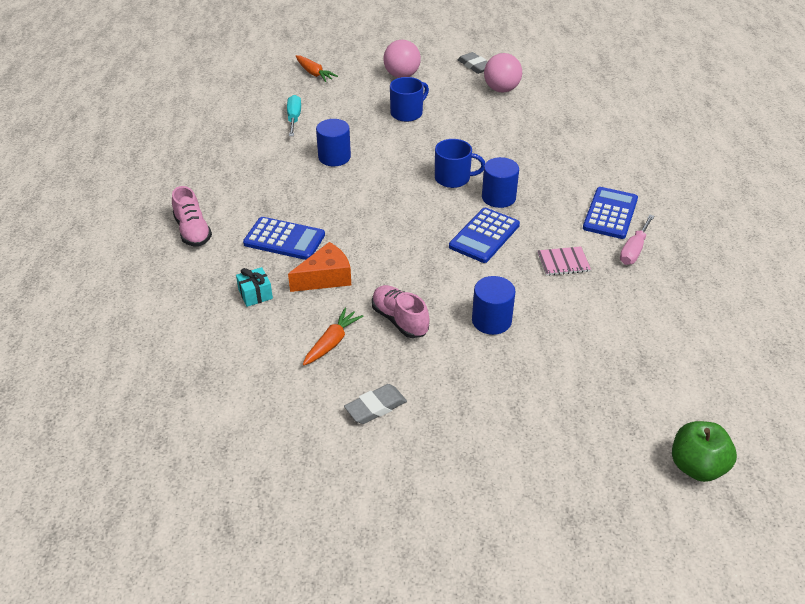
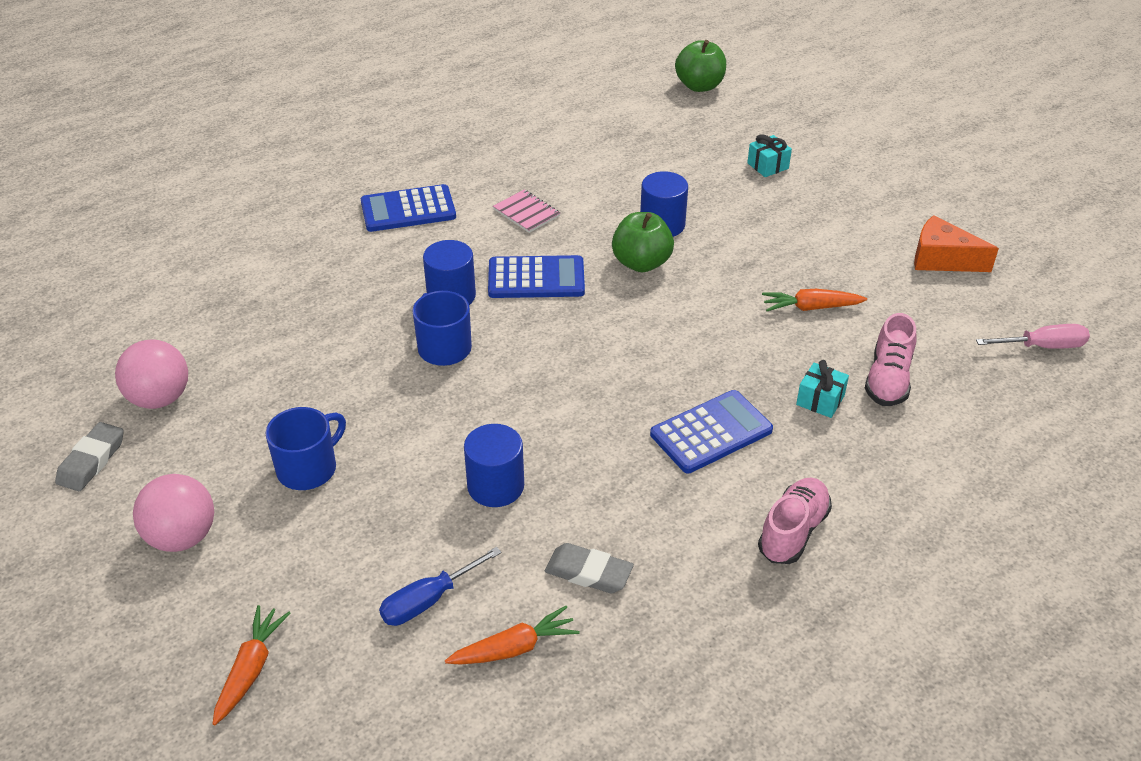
camera: 125 degrees left, 0 degrees up
blue calculator [243,217,325,260] -> blue calculator turned 75 degrees clockwise [650,390,773,473]
turquoise screwdriver [287,95,301,136] -> blue screwdriver [379,547,502,626]
orange cheese [288,242,351,292] -> orange cheese moved to [914,215,999,272]
grey eraser [344,384,407,424] -> grey eraser moved to [545,543,634,593]
pink shoe [372,285,429,338] -> pink shoe moved to [865,313,917,406]
blue mug [390,77,429,122] -> blue mug turned 120 degrees clockwise [266,407,346,490]
pink screwdriver [620,214,654,265] -> pink screwdriver moved to [976,324,1090,349]
none -> orange carrot [445,606,580,665]
none -> green apple [612,212,674,272]
none -> turquoise gift [747,134,792,177]

